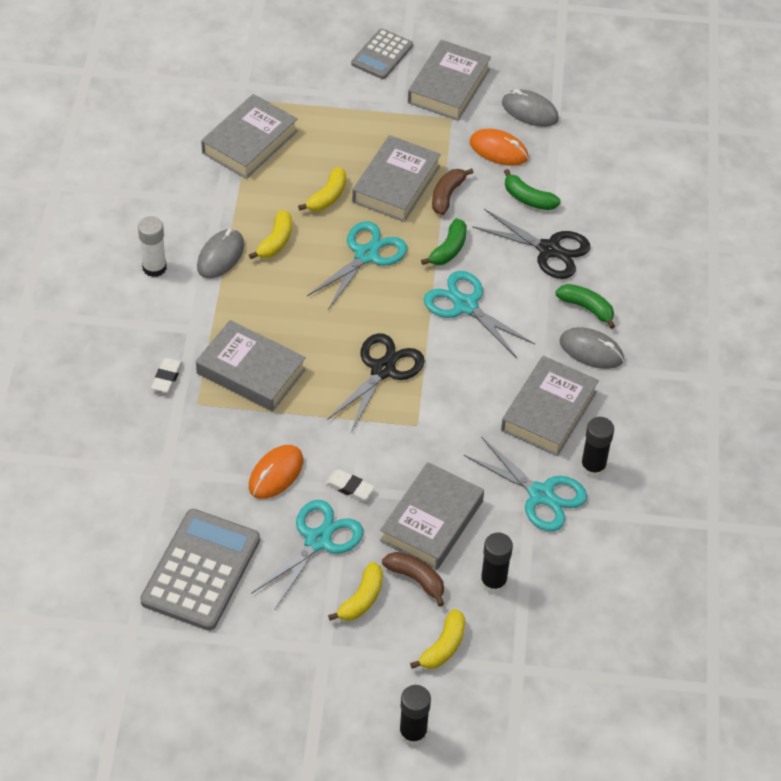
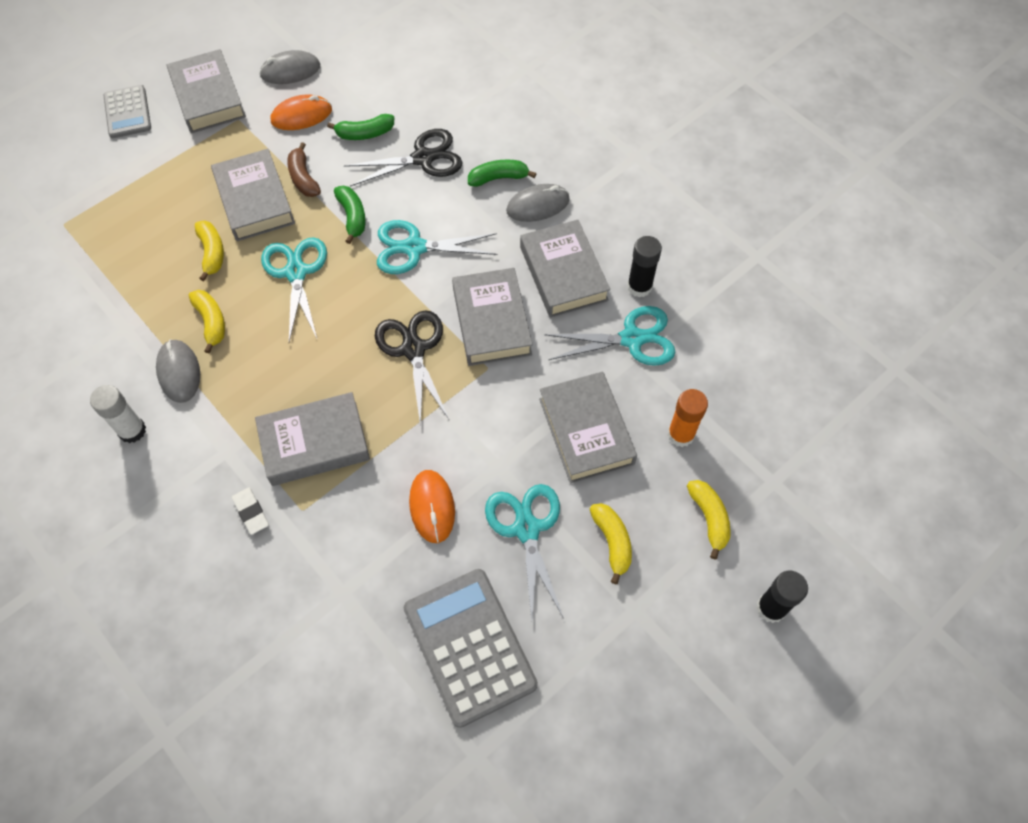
camera: 45 degrees left, 10 degrees up
grey book [201,94,298,179] -> grey book moved to [452,268,533,366]
white eraser [325,469,375,501] -> none
brown banana [382,552,444,607] -> none
black glue stick [480,533,513,594] -> orange glue stick [668,389,708,447]

